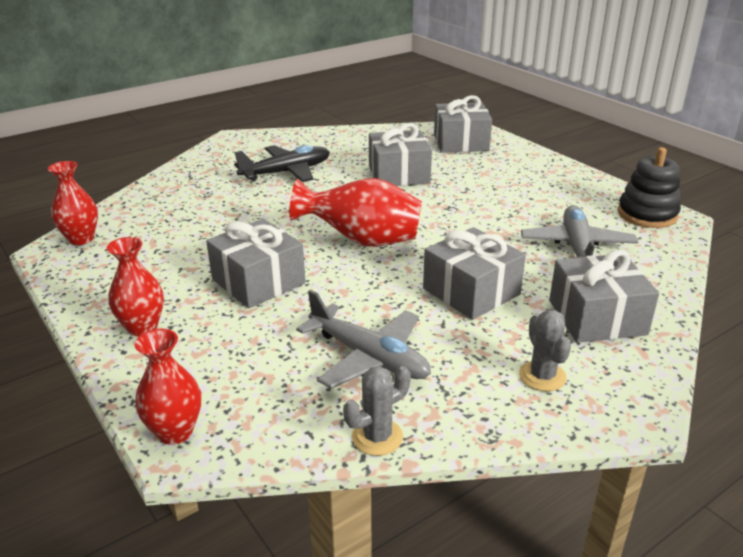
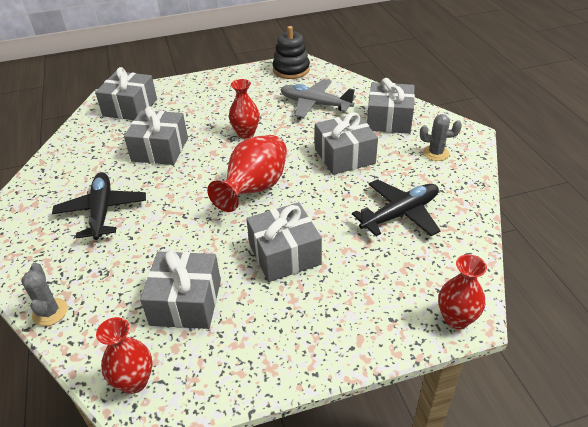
camera: 70 degrees left, 10 degrees up
red vase [107,237,164,337] -> red vase moved to [229,79,260,139]
grey plane [296,290,431,389] -> black plane [352,179,441,236]
grey cactus [343,366,411,456] -> grey cactus moved to [21,263,68,326]
none -> grey gift [140,250,221,329]

